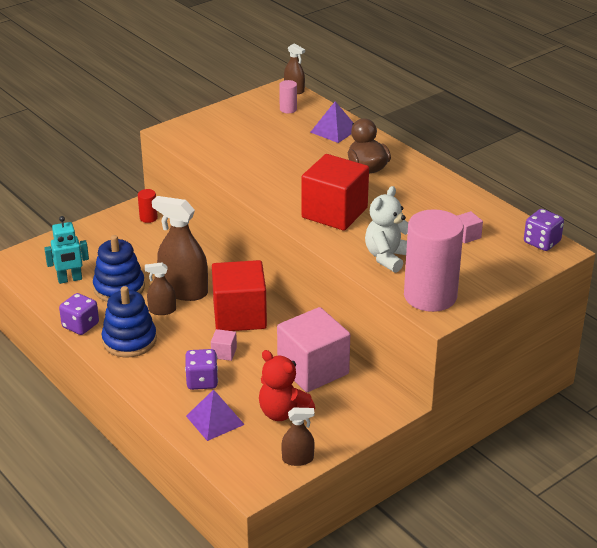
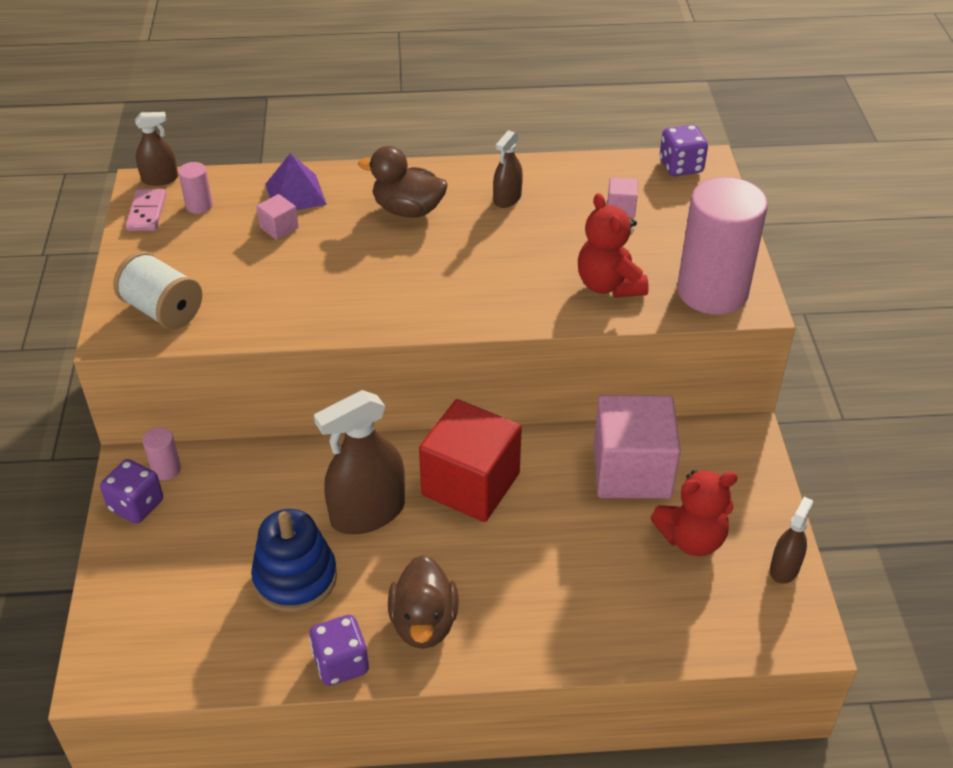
camera: 55 degrees left, 10 degrees up
turquoise robot [44,216,89,284] -> none
blue stacking toy [102,286,157,357] -> brown duck [388,555,459,649]
red cylinder [138,189,158,223] -> pink cylinder [143,427,181,480]
brown spray bottle [145,262,176,315] -> brown spray bottle moved to [493,130,523,208]
purple dice [185,349,218,390] -> purple dice moved to [100,459,163,524]
purple pyramid [186,389,245,441] -> none
pink cube [211,329,237,361] -> pink cube moved to [256,194,299,240]
red cube [302,154,369,231] -> none
white teddy bear [365,186,408,273] -> red teddy bear [578,193,649,298]
none -> white spool [113,251,202,330]
none -> pink domino [126,189,166,231]

